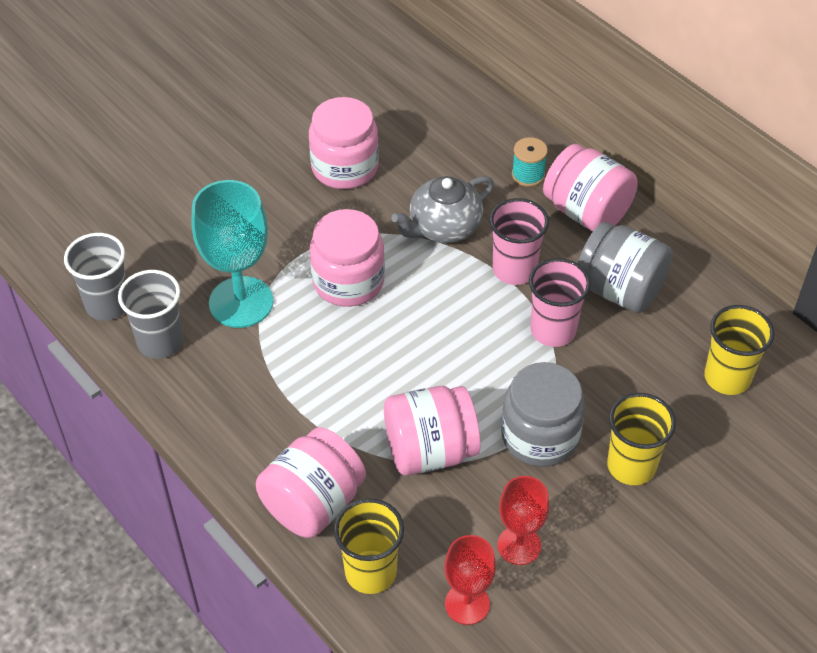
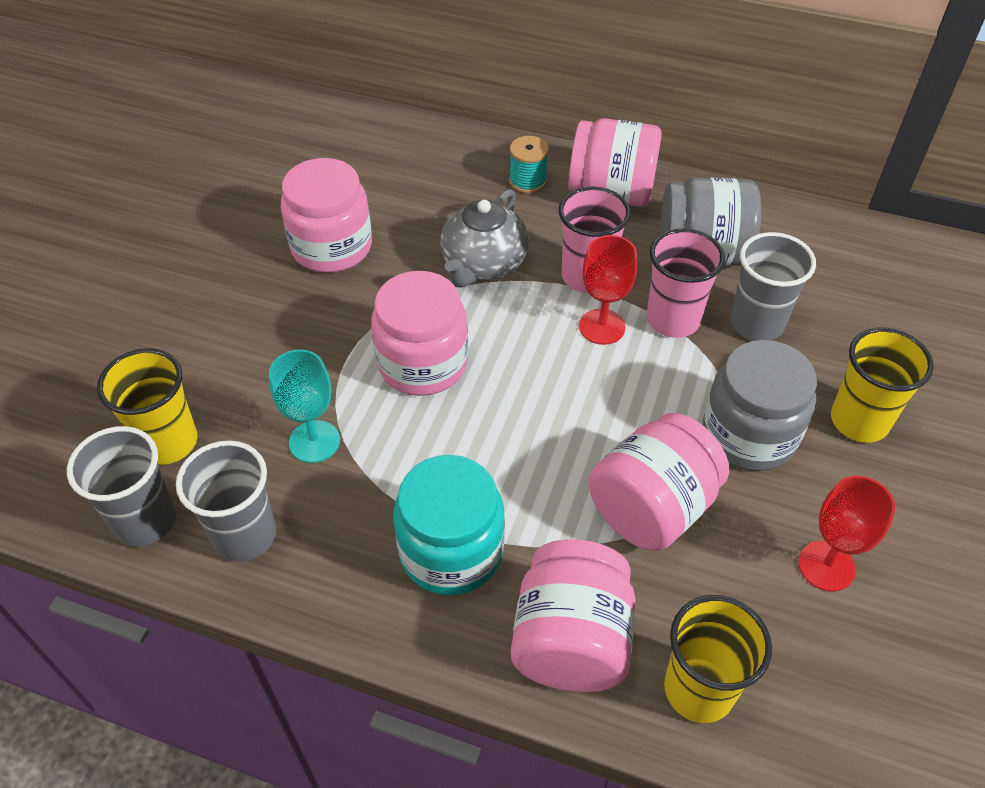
camera: 30 degrees left, 0 degrees up
turquoise goblet [191,180,273,328] -> turquoise goblet [269,350,340,463], size x0.60
red goblet [444,535,496,625] -> red goblet moved to [579,235,637,345]
yellow cup [704,305,774,395] -> yellow cup moved to [97,348,197,465]
none -> turquoise jar [393,455,505,595]
none -> grey cup [731,232,816,341]

